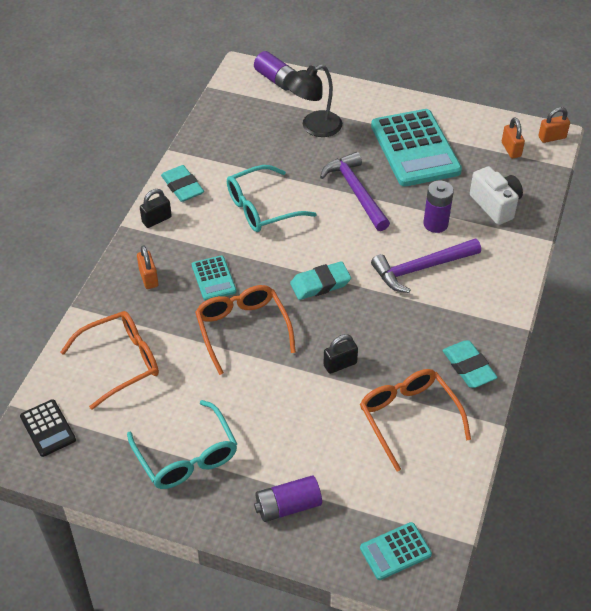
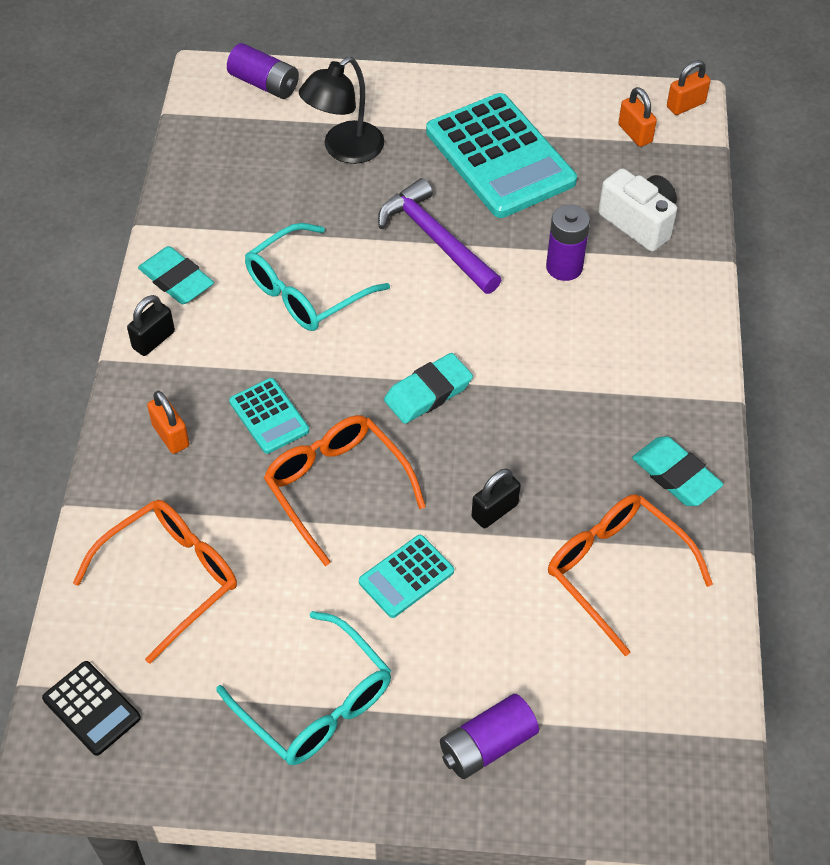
camera: 15 degrees left, 5 degrees up
turquoise calculator [360,522,432,580] -> turquoise calculator moved to [359,535,454,618]
purple hammer [371,239,481,293] -> none

